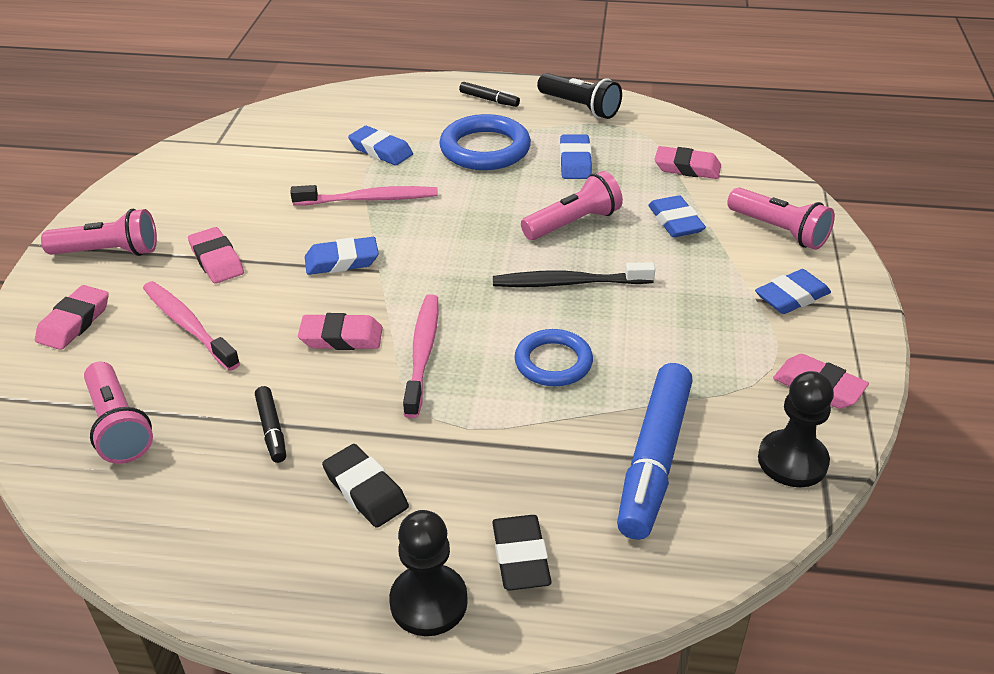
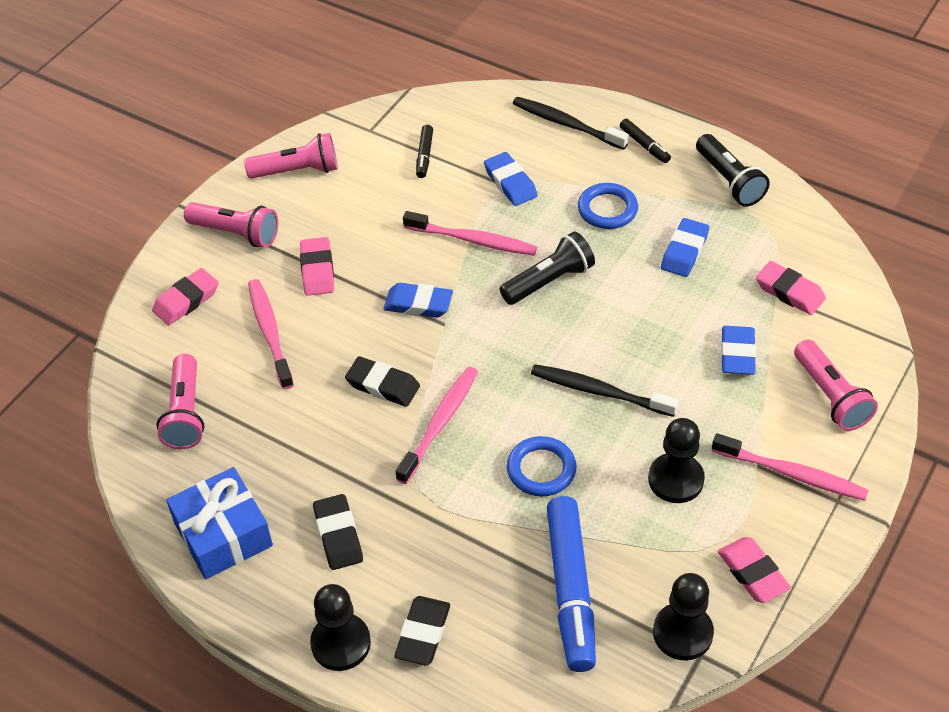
camera: 25 degrees right, 10 degrees up
black marker [255,386,286,463] -> black marker moved to [416,125,433,178]
pink eraser [298,313,383,350] -> black eraser [345,356,420,407]
blue ring [439,114,531,170] -> blue ring [578,183,638,229], size x0.66
pink flashlight [521,171,623,240] -> pink flashlight moved to [244,133,338,179]
blue marker [617,363,693,540] -> blue marker turned 45 degrees counterclockwise [547,496,596,672]
blue eraser [755,269,831,314] -> pink toothbrush [712,433,869,501]
none -> blue gift [166,467,273,579]
none -> black flashlight [500,231,595,305]
none -> black toothbrush [513,97,629,150]
none -> black pawn [648,418,705,503]

